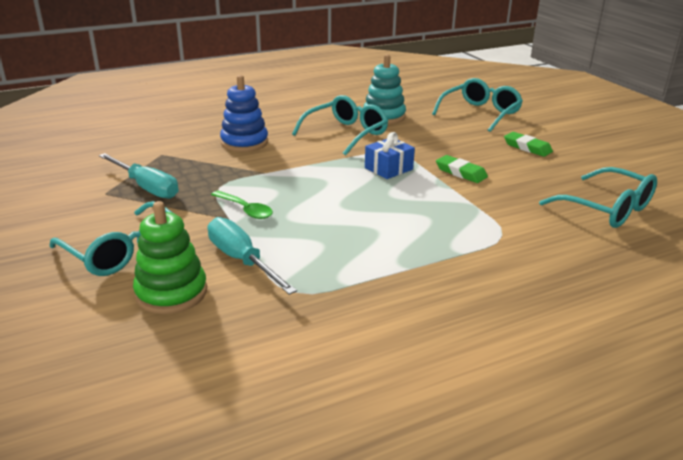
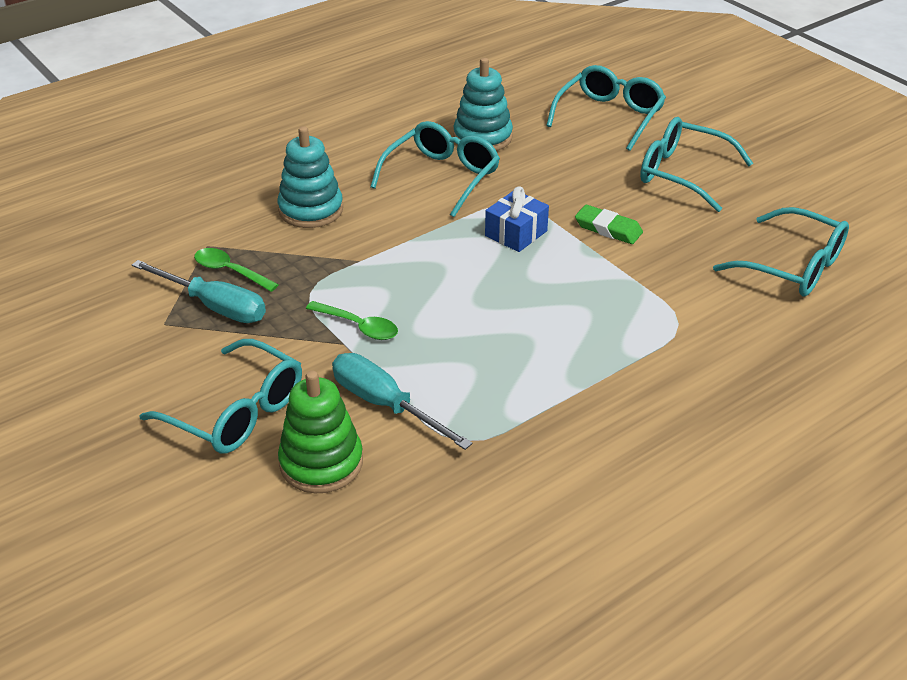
camera: 10 degrees left, 10 degrees up
blue stacking toy [220,75,268,152] -> turquoise stacking toy [278,126,343,228]
green eraser [504,132,553,157] -> turquoise glasses [640,117,753,212]
none -> green spoon [194,248,279,292]

